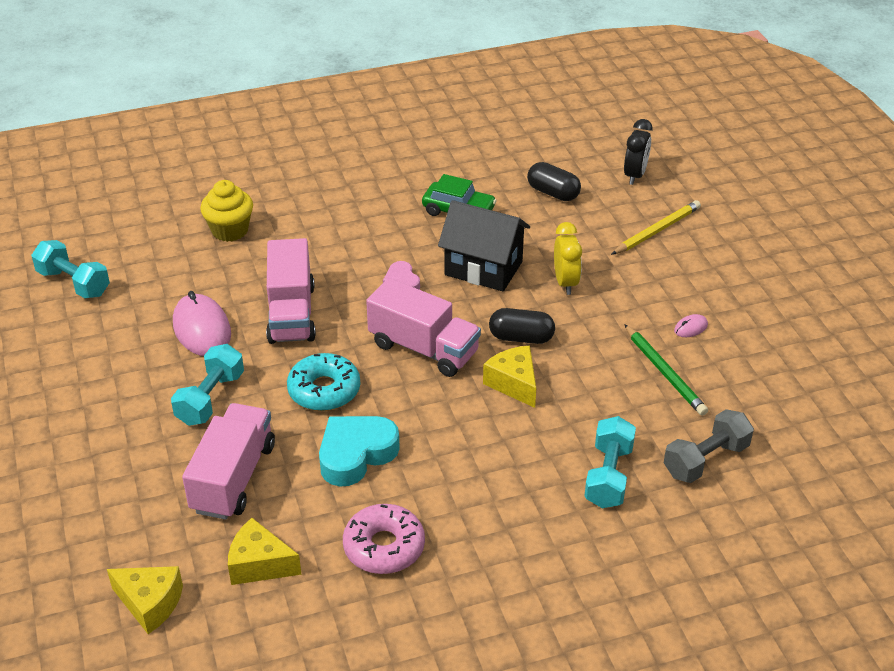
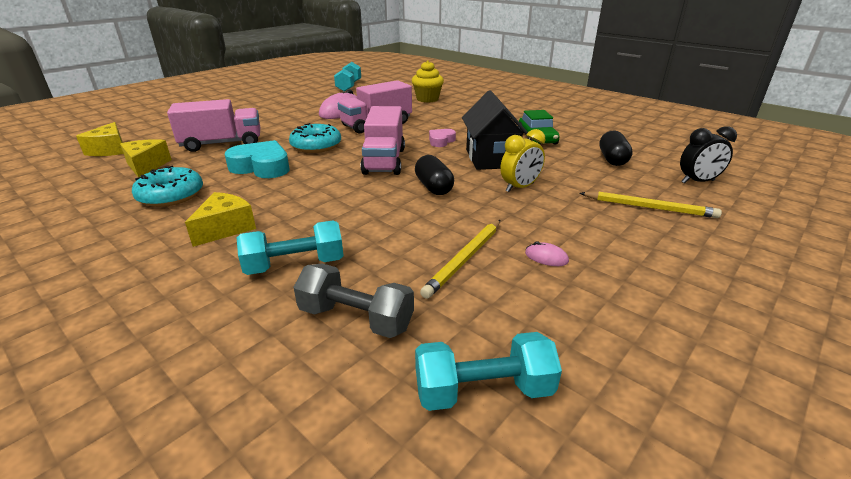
camera: 60 degrees right, 10 degrees down
turquoise dumbbell [171,344,244,426] -> turquoise dumbbell moved to [415,332,562,411]
pink donut [343,504,425,574] -> turquoise donut [132,166,203,207]
yellow cheese [483,346,536,408] -> yellow cheese moved to [185,192,256,247]
green pencil [624,324,708,416] -> yellow pencil [420,220,500,299]

